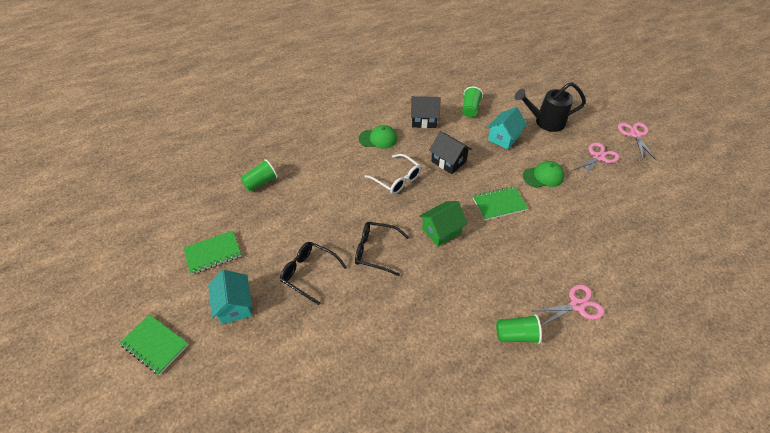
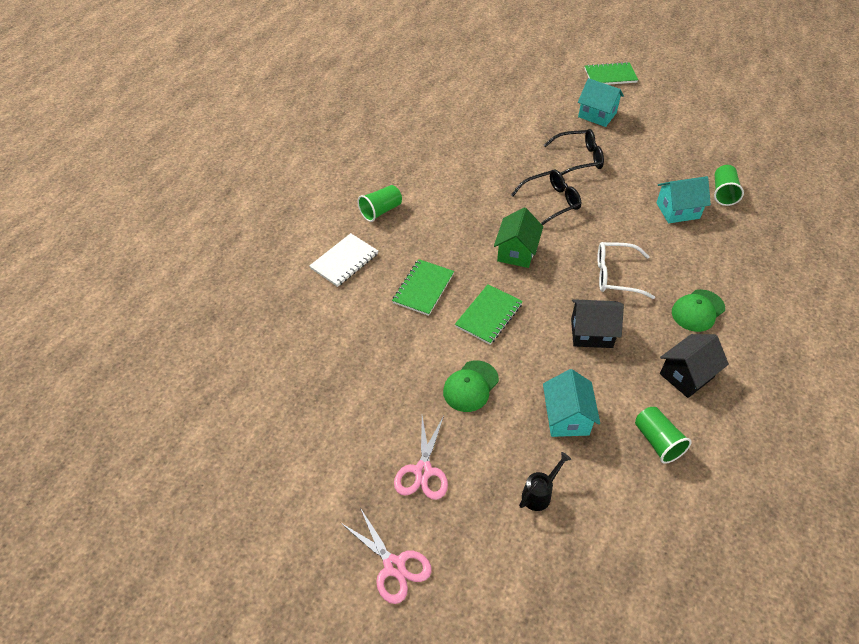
camera: 140 degrees right, 0 degrees up
green notebook [184,231,241,274] -> green notebook moved to [392,259,454,316]
black watering can [514,82,586,132] -> black watering can [519,452,571,511], size x0.53
pink scissors [533,285,605,326] -> white notebook [309,233,378,287]
none -> turquoise house [657,176,711,223]

